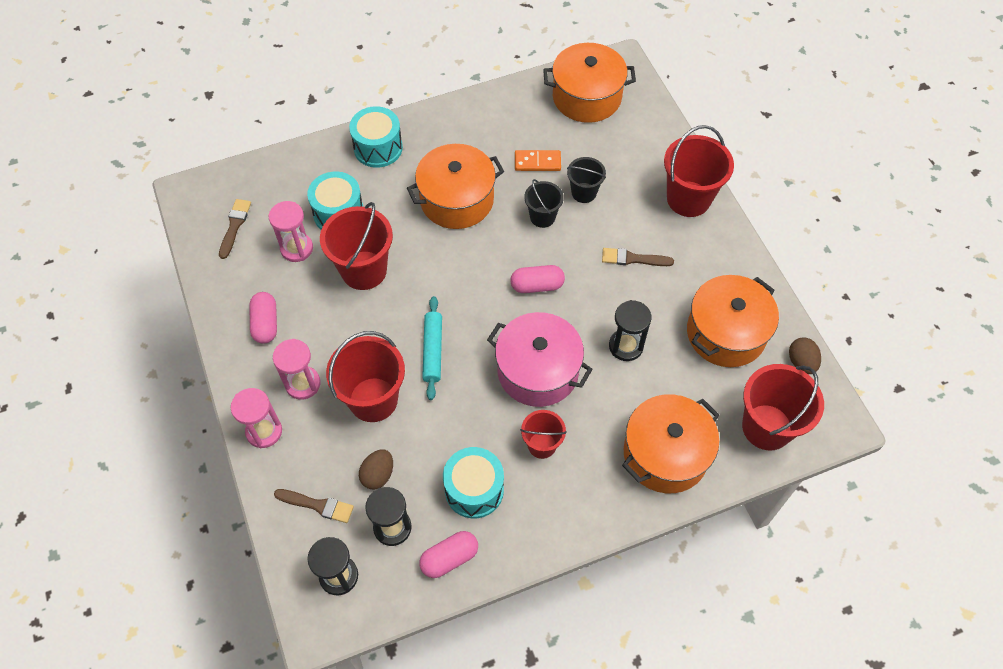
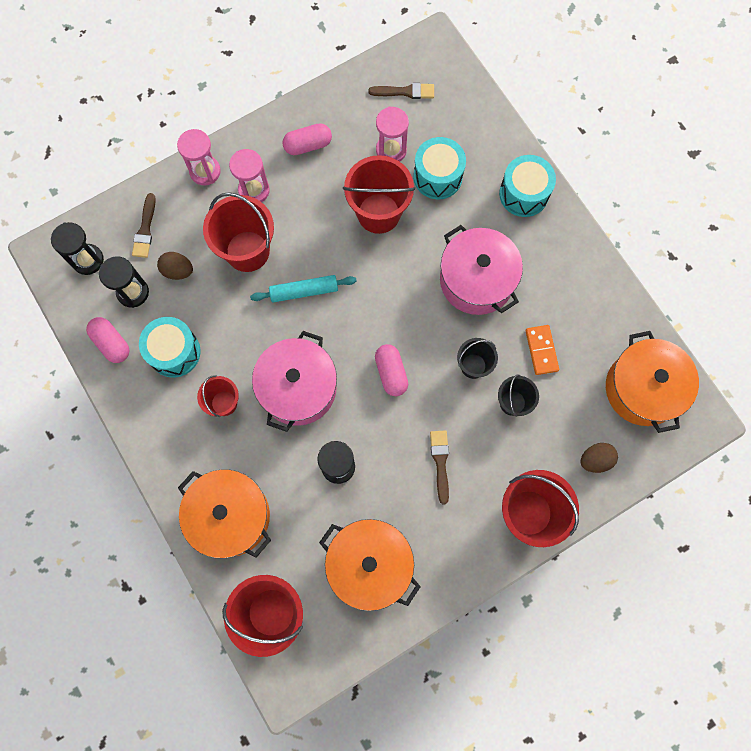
camera: 80 degrees right, 15 degrees up
orange pot [407,144,504,229] -> pink pot [440,225,523,315]
brown egg [789,337,821,374] -> brown egg moved to [581,443,618,473]

